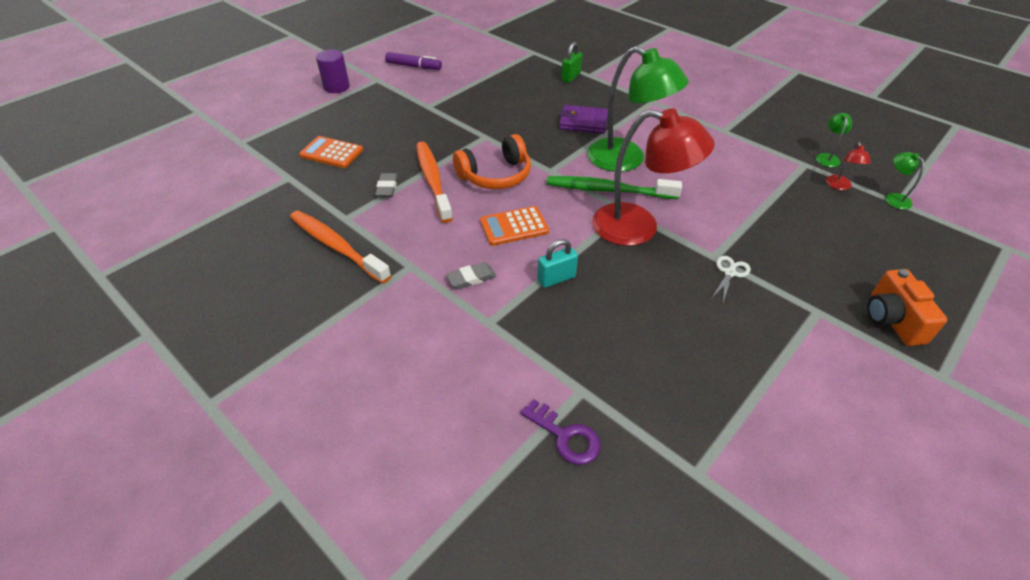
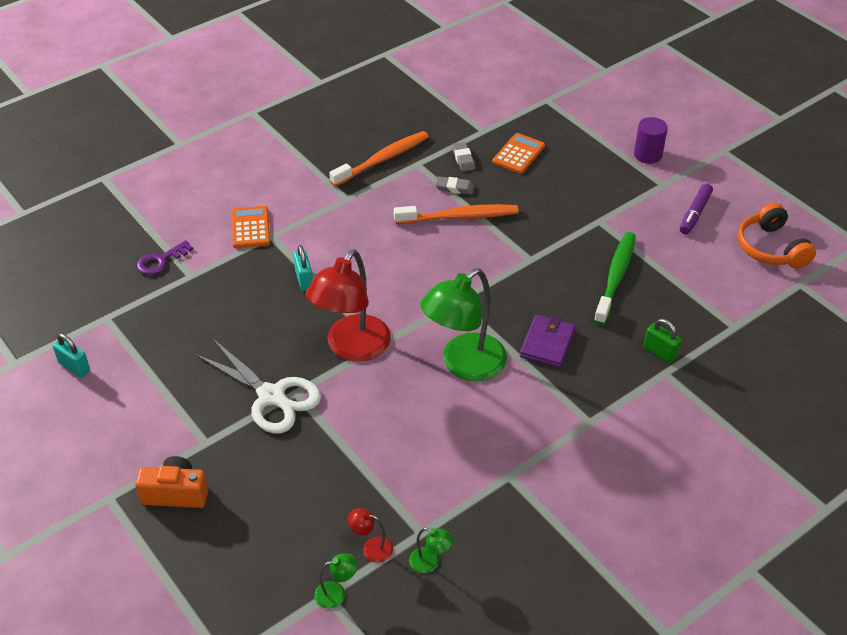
camera: 100 degrees right, 0 degrees up
grey eraser [446,262,497,289] -> grey eraser moved to [452,142,475,172]
orange headphones [453,134,531,189] -> orange headphones moved to [738,203,816,268]
orange calculator [480,206,549,246] -> orange calculator moved to [232,206,270,248]
green toothbrush [547,176,682,199] -> green toothbrush moved to [594,232,636,325]
white scissors [711,256,751,302] -> white scissors [195,339,321,434], size x2.28
none -> turquoise padlock [53,334,90,378]

